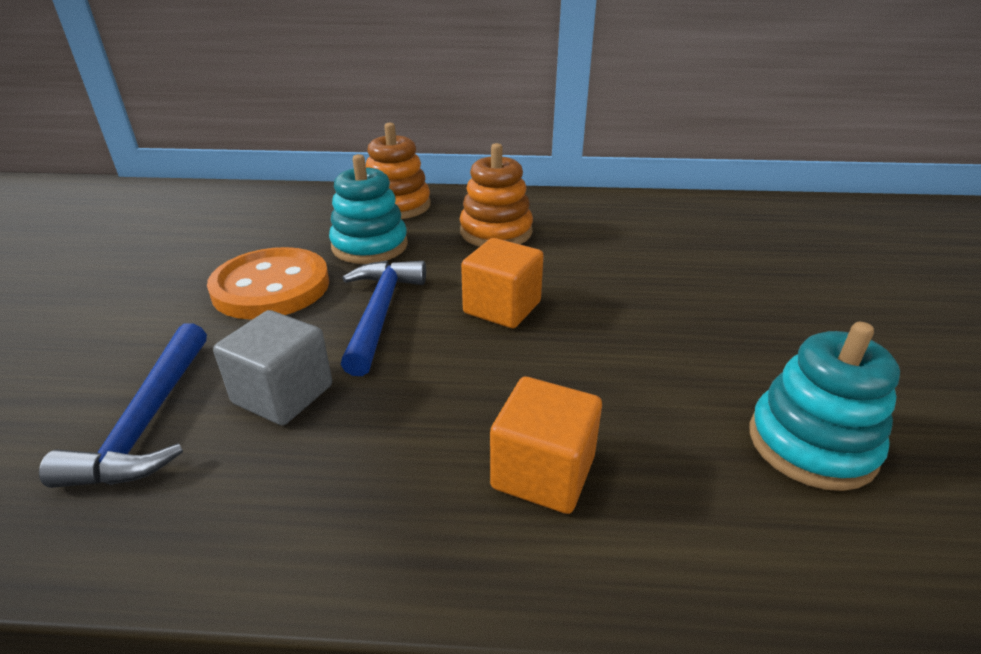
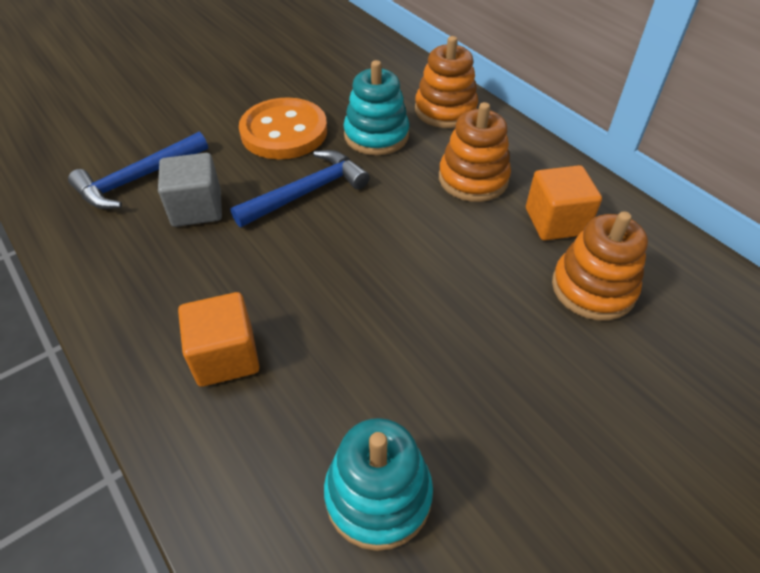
camera: 50 degrees right, 15 degrees up
orange cube [461,238,544,328] -> orange cube moved to [526,165,602,241]
none -> orange stacking toy [552,211,648,321]

